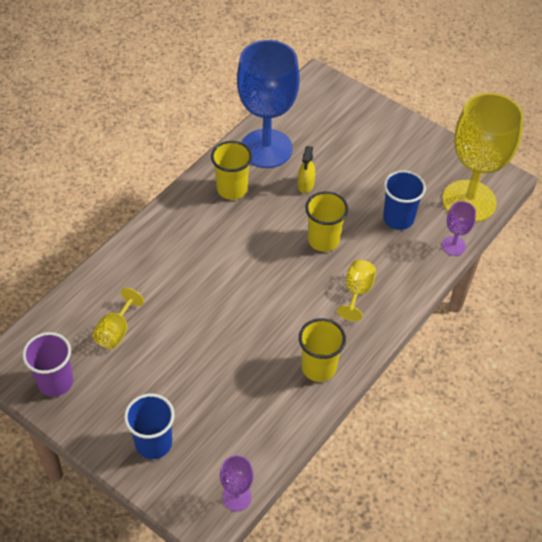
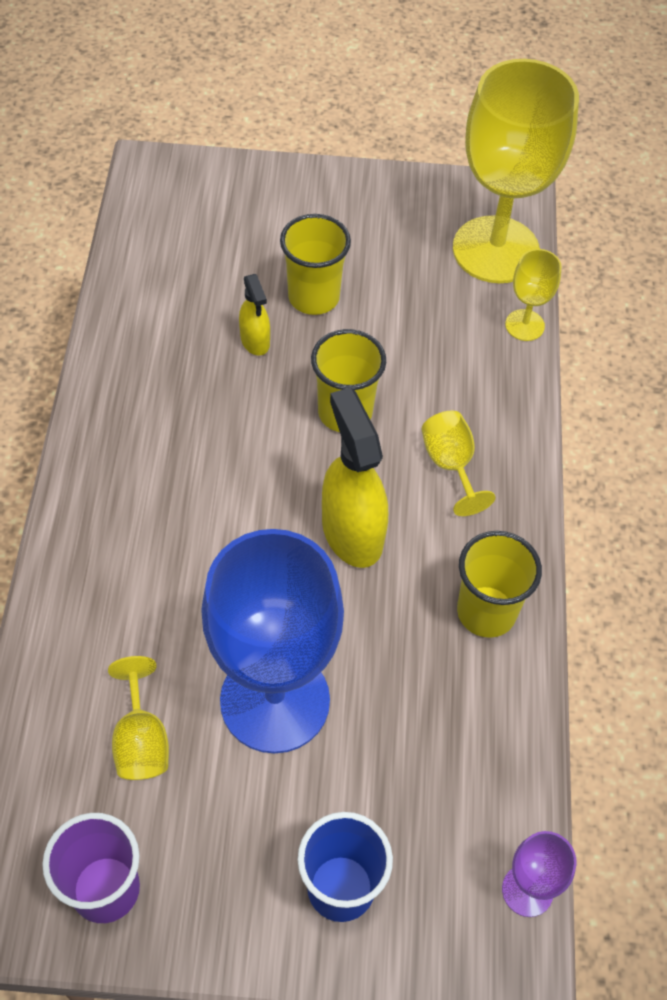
camera: 35 degrees left, 5 degrees up
yellow cup [211,141,252,200] -> yellow cup moved to [280,214,351,315]
blue goblet [237,40,299,168] -> blue goblet moved to [201,529,344,753]
blue cup [383,170,426,230] -> none
purple goblet [442,201,476,256] -> yellow goblet [505,249,562,341]
none -> yellow spray bottle [322,388,388,568]

